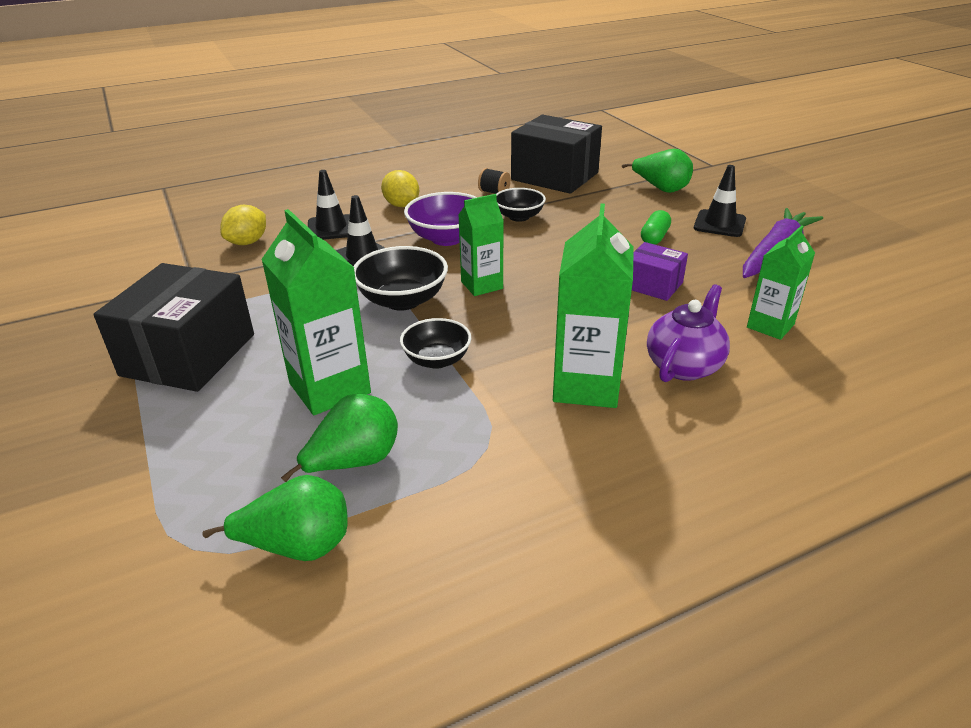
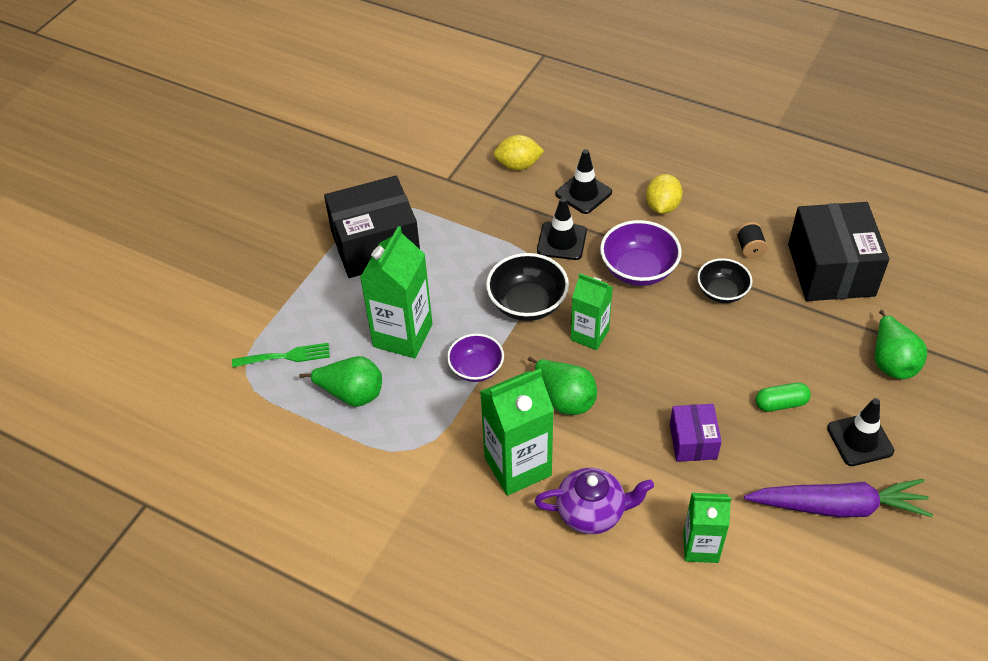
camera: 55 degrees right, 15 degrees up
green pear [202,475,348,561] -> green pear moved to [528,357,597,415]
black bowl [400,318,471,369] -> purple bowl [447,334,504,382]
none -> green fork [232,343,330,367]

